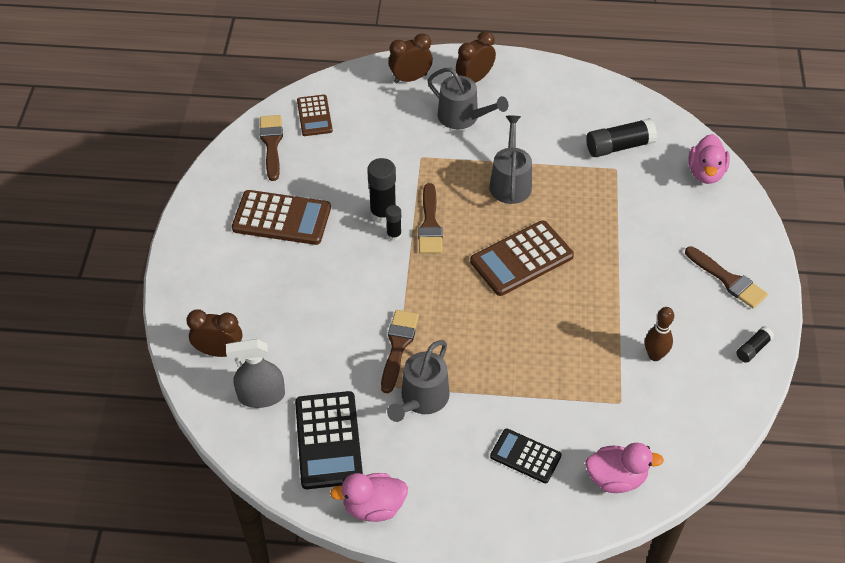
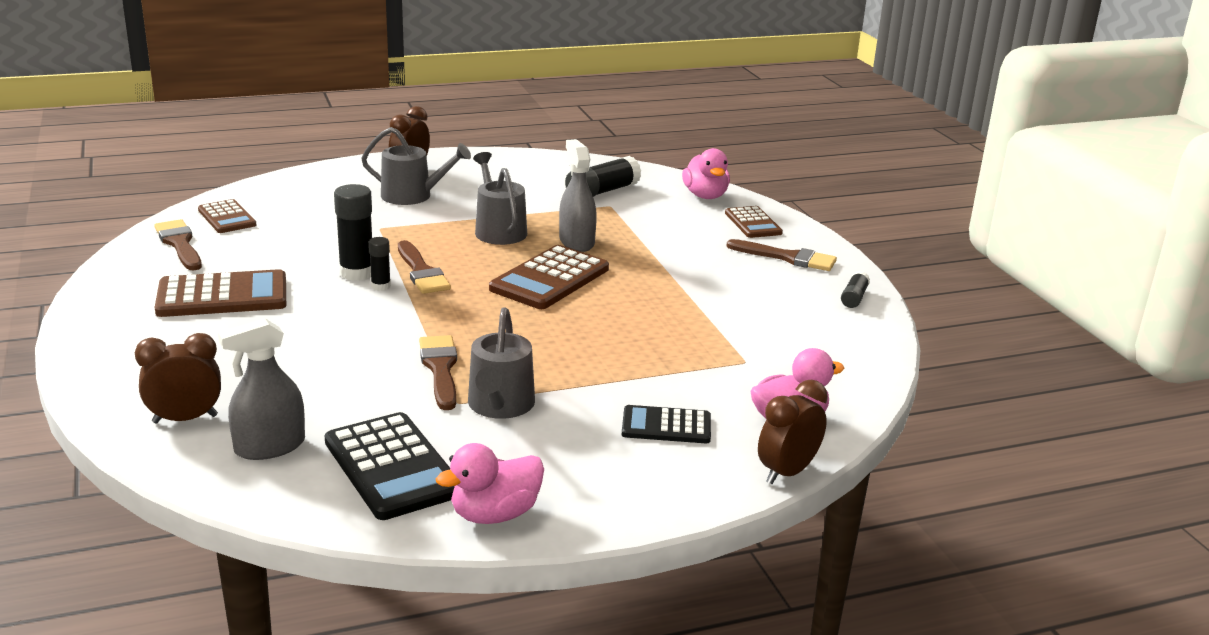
camera: 25 degrees left, 25 degrees down
brown clock [389,33,433,83] -> brown clock moved to [758,379,828,484]
brown bowling pin [645,307,674,361] -> none
none -> grey spray bottle [559,139,597,252]
none -> brown calculator [725,206,783,238]

